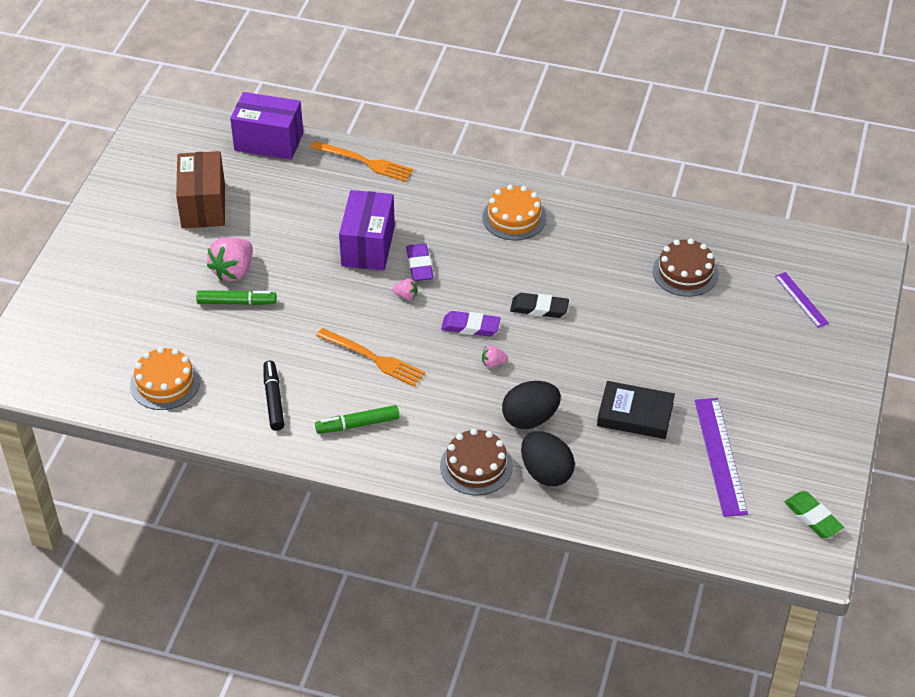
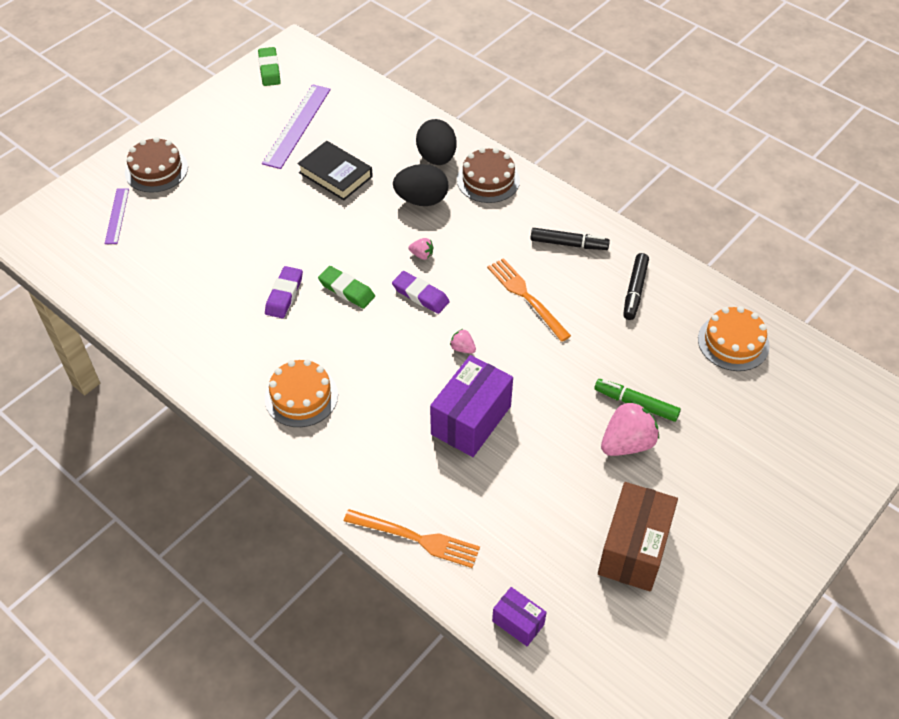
camera: 155 degrees left, 5 degrees up
purple box [230,92,303,160] -> purple box [492,587,547,646], size x0.53
orange fork [310,141,413,182] -> orange fork turned 150 degrees clockwise [344,509,480,568]
green marker [315,405,400,434] -> black marker [530,228,610,250]
purple eraser [406,244,434,281] -> purple eraser moved to [265,266,303,318]
black eraser [510,293,569,318] -> green eraser [318,266,375,309]
brown cake [653,239,719,297] -> brown cake moved to [125,137,188,193]

